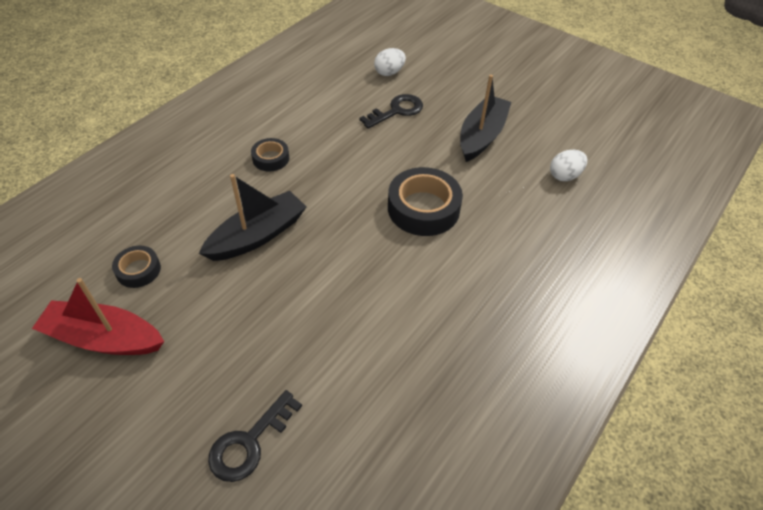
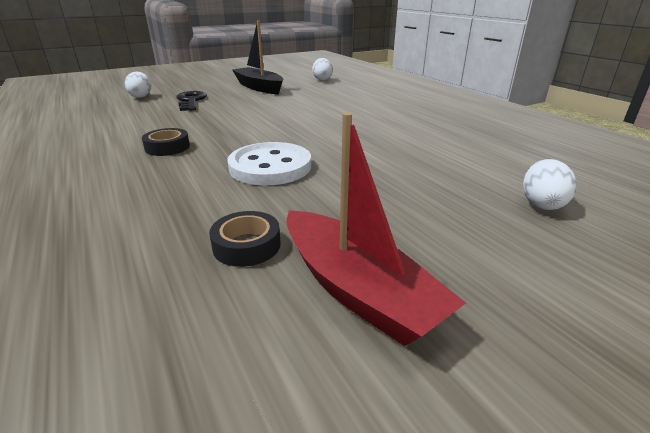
camera: 65 degrees left, 20 degrees down
red boat [32,278,164,355] -> red boat turned 75 degrees counterclockwise [287,113,466,346]
black boat [199,174,306,261] -> white button [227,142,311,185]
black key [208,390,302,482] -> white egg [523,159,577,210]
black tape [388,167,463,236] -> none

